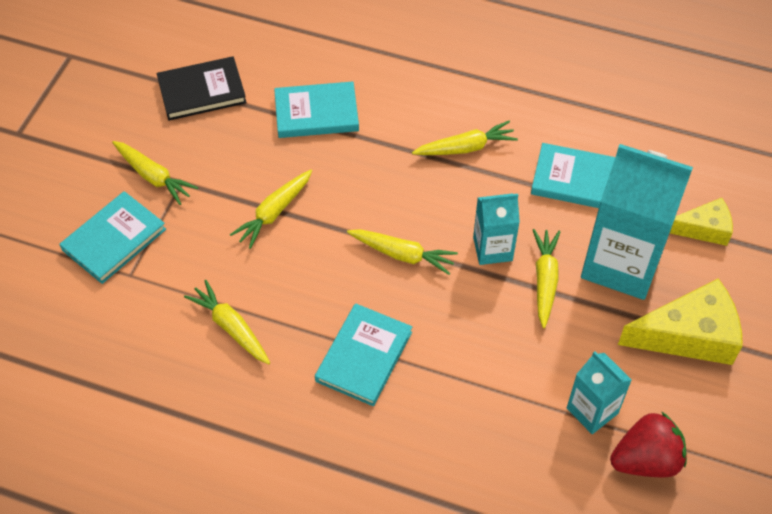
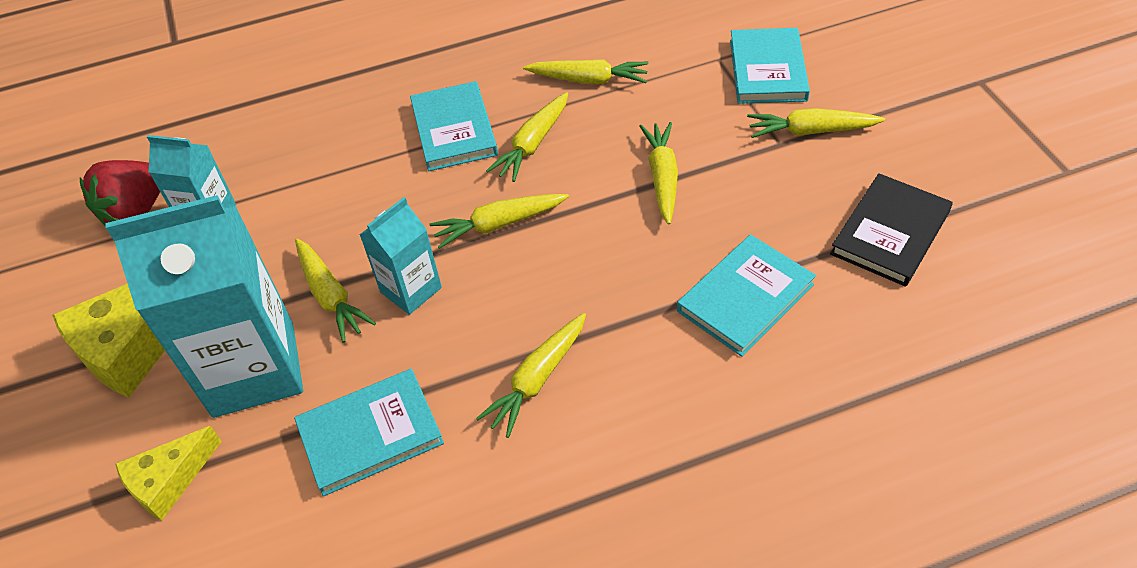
camera: 145 degrees right, 5 degrees down
none -> yellow carrot [486,92,568,182]

